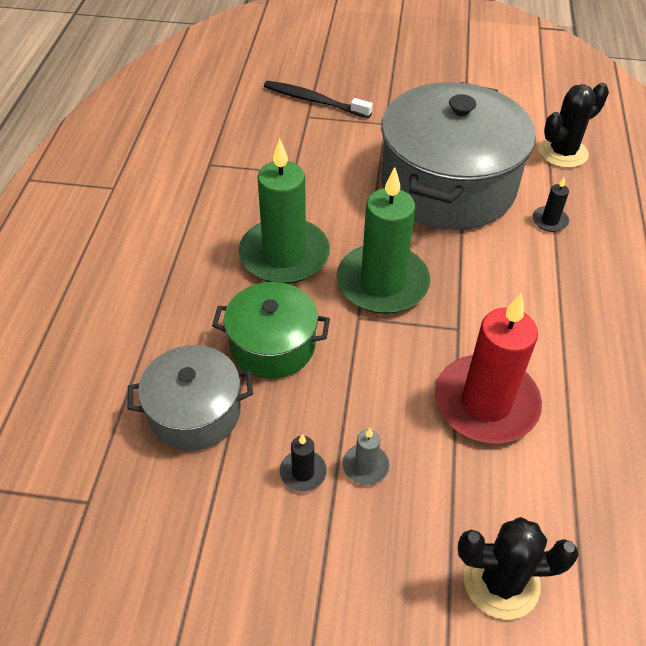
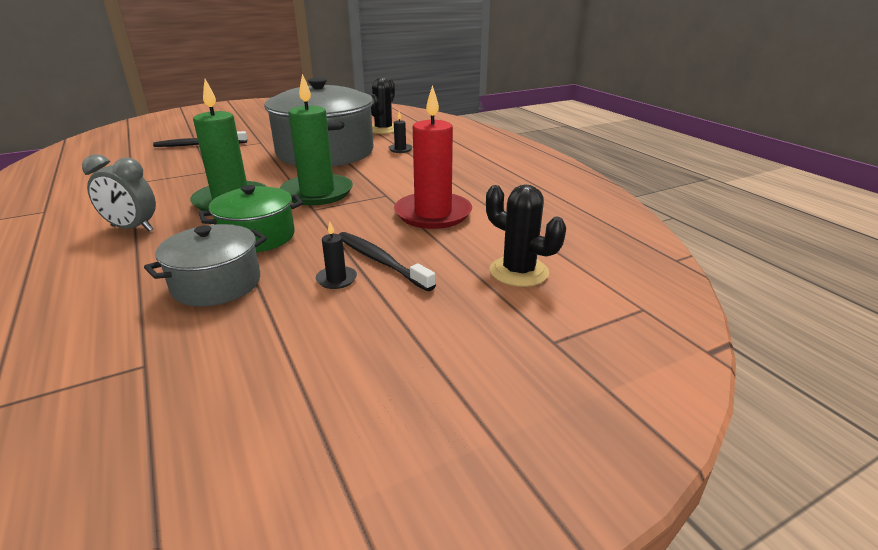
camera: 35 degrees left, 20 degrees down
grey candle [343,428,389,485] -> black toothbrush [339,232,436,291]
black cactus [458,517,579,620] -> black cactus turned 75 degrees clockwise [486,184,566,287]
none -> grey clock [82,154,156,231]

